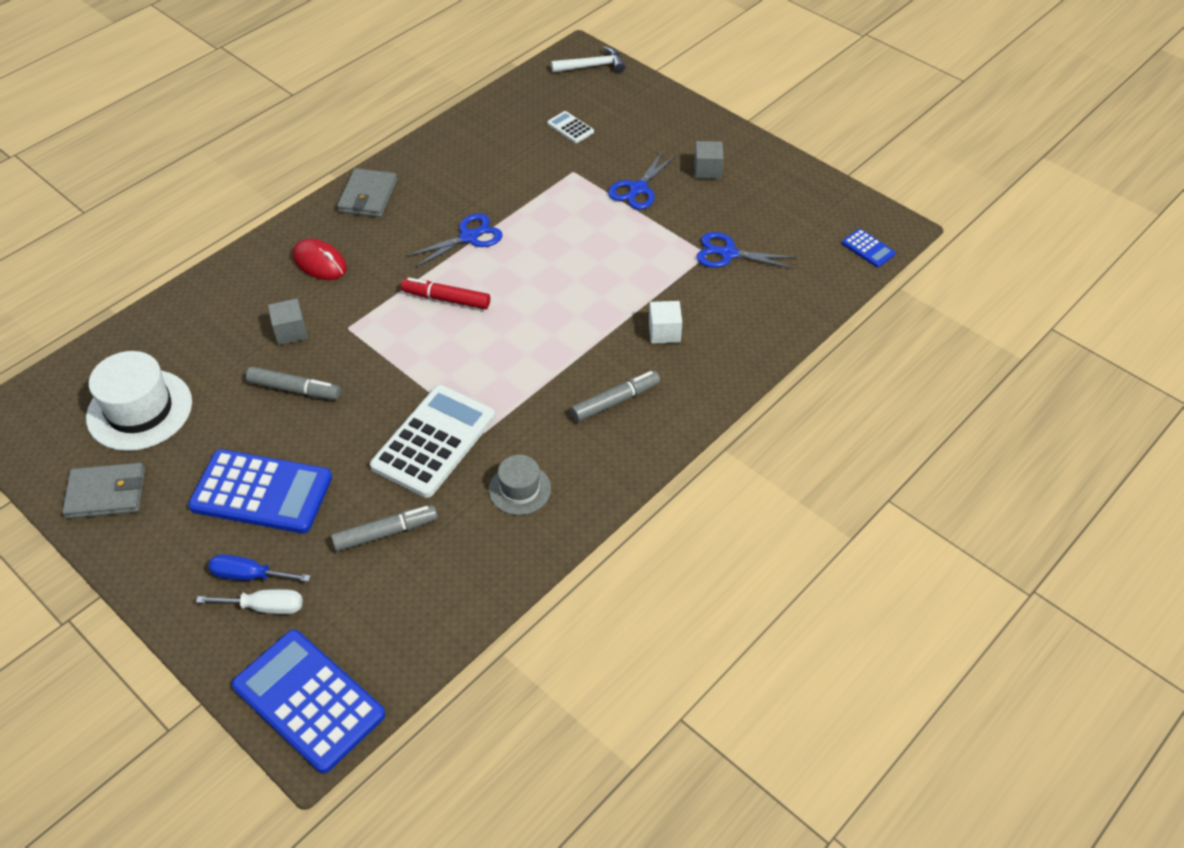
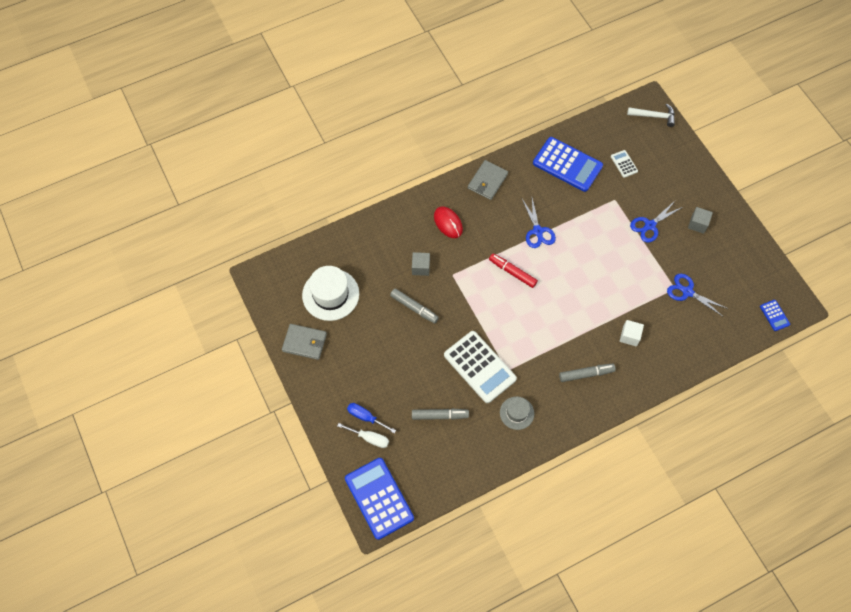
camera: 20 degrees right, 15 degrees up
blue calculator [188,449,332,533] -> blue calculator moved to [533,137,603,192]
white calculator [370,385,495,498] -> white calculator turned 90 degrees clockwise [444,331,517,403]
blue scissors [406,213,503,268] -> blue scissors turned 90 degrees clockwise [522,198,556,248]

